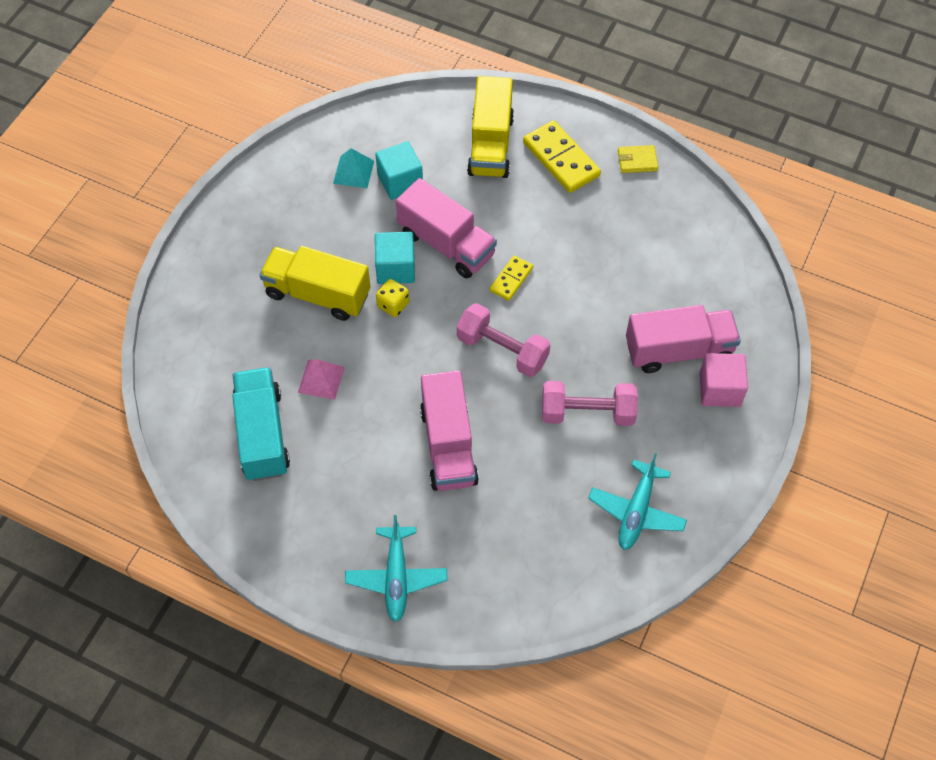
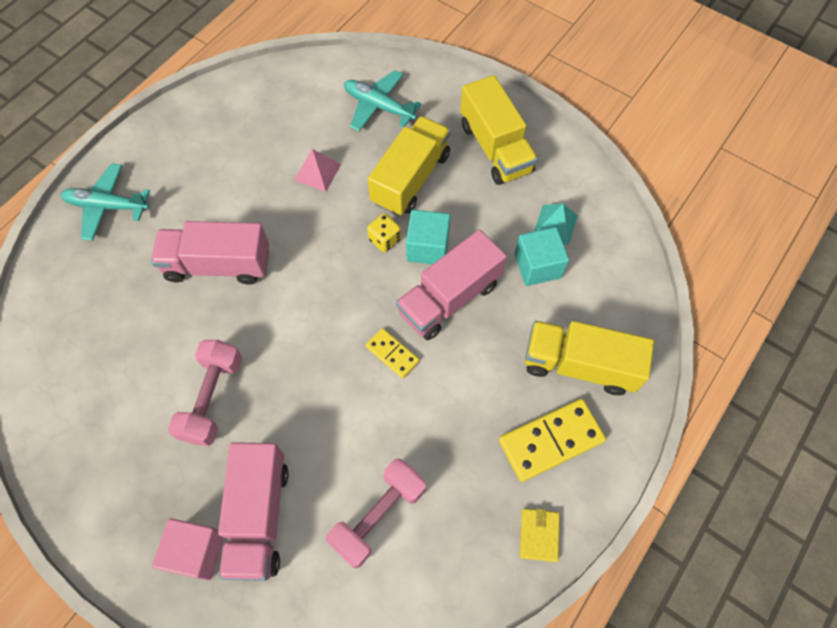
camera: 100 degrees right, 5 degrees up
turquoise truck [232,367,290,481] -> none
pink dumbbell [457,303,550,377] -> pink dumbbell moved to [326,458,426,568]
turquoise plane [588,453,687,550] -> turquoise plane moved to [344,70,421,131]
none -> yellow truck [460,75,538,185]

